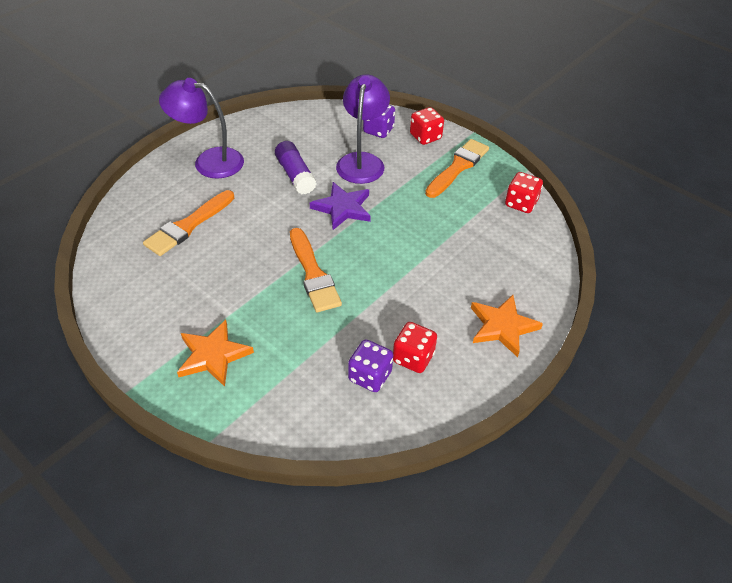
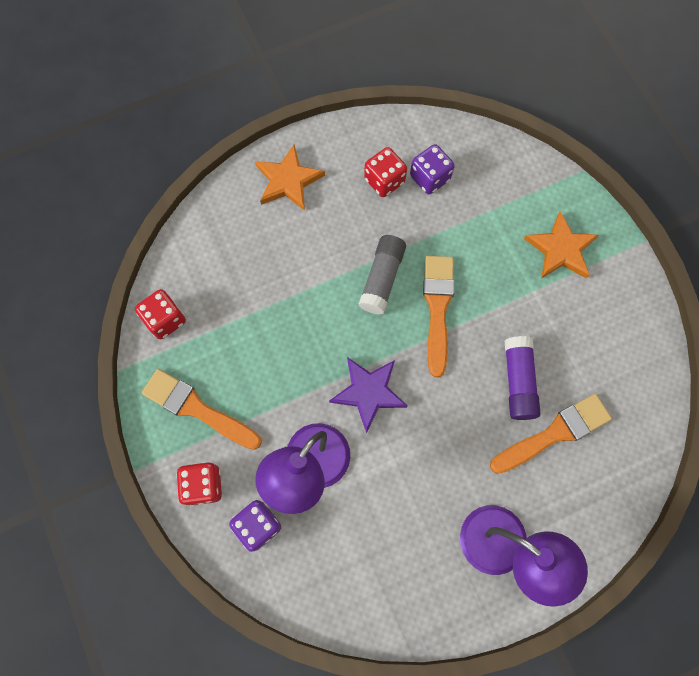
camera: 155 degrees left, 25 degrees up
purple glue stick [275,141,316,194] -> purple glue stick moved to [505,336,541,420]
orange brush [425,139,489,198] -> orange brush turned 60 degrees clockwise [142,369,262,450]
none -> grey glue stick [359,235,406,315]

